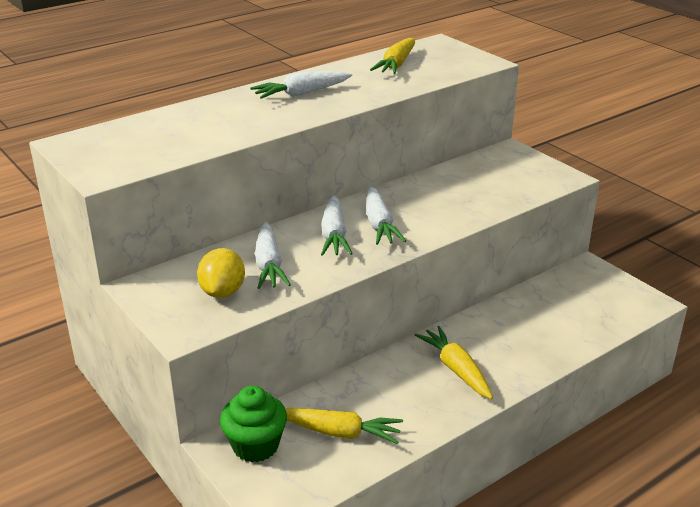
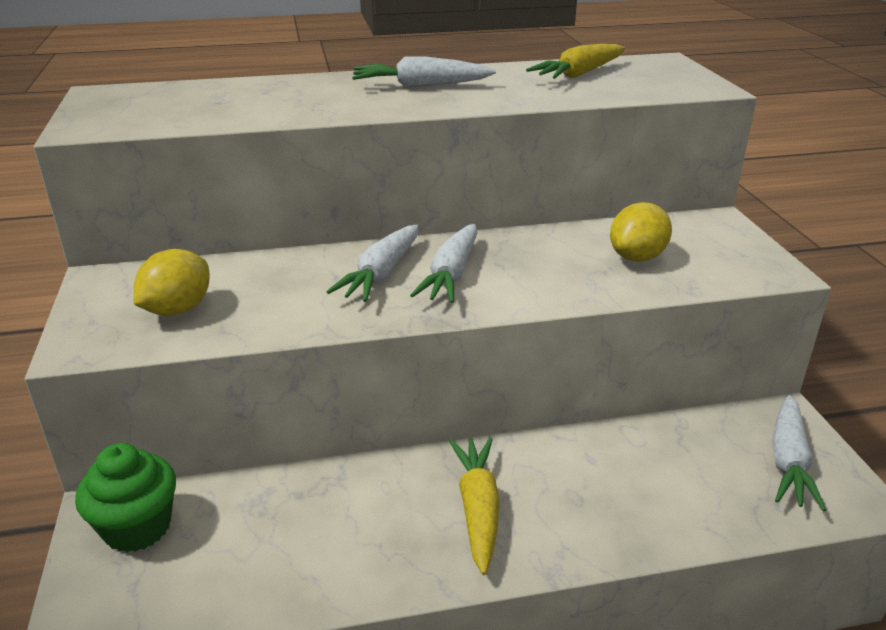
camera: 25 degrees right, 0 degrees up
white carrot [255,222,291,289] -> white carrot moved to [772,395,826,511]
yellow carrot [285,408,403,444] -> none
none -> yellow lemon [610,202,672,262]

